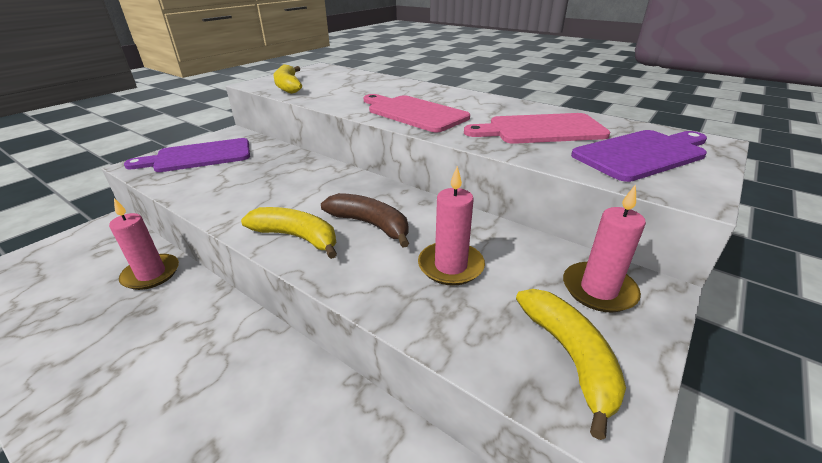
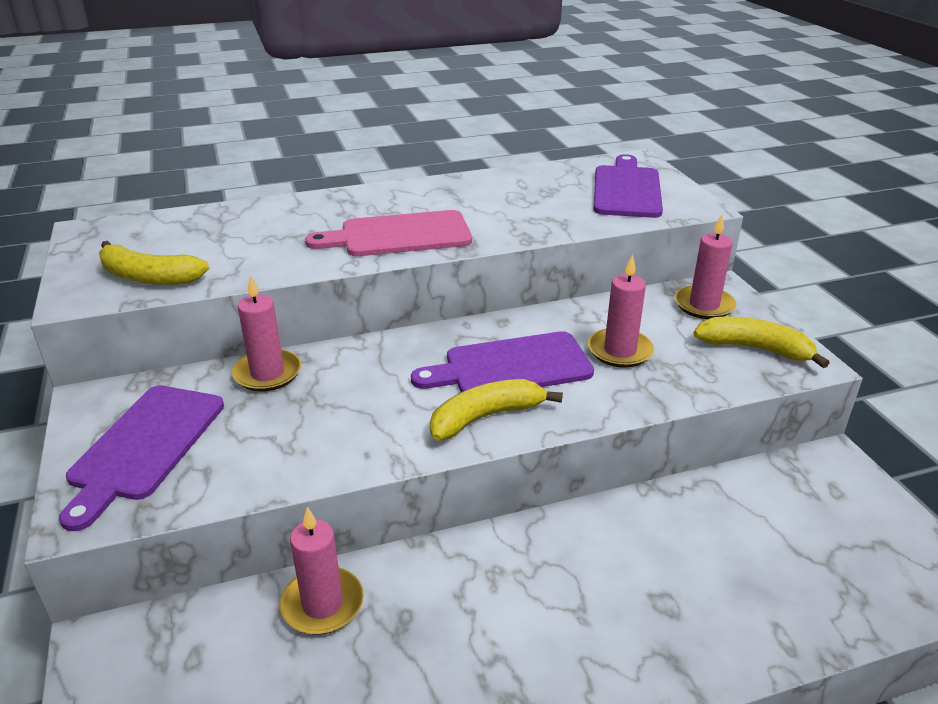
camera: 55 degrees left, 0 degrees up
brown banana [321,193,409,248] -> purple cutting board [411,331,594,392]
pink cutting board [464,113,610,144] -> none
none -> pink candle [232,275,301,392]

